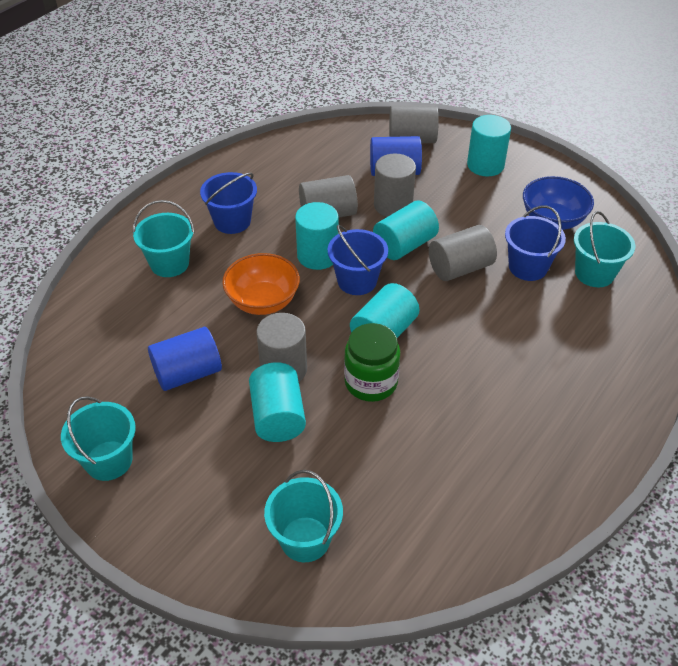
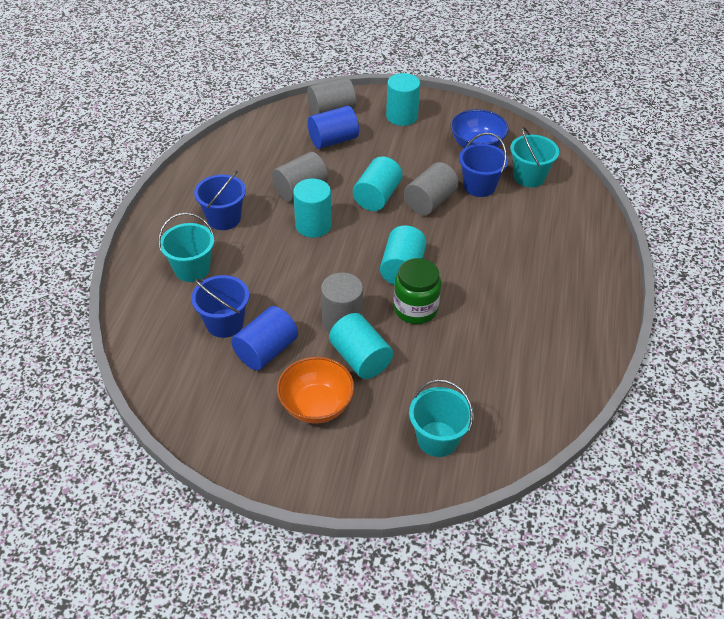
camera: 25 degrees left, 0 degrees up
turquoise bucket [61,396,136,481] -> none
orange bowl [222,253,300,315] -> orange bowl moved to [277,357,355,424]
blue bucket [328,225,388,295] -> blue bucket moved to [191,275,249,338]
grey cylinder [374,154,416,217] -> none

